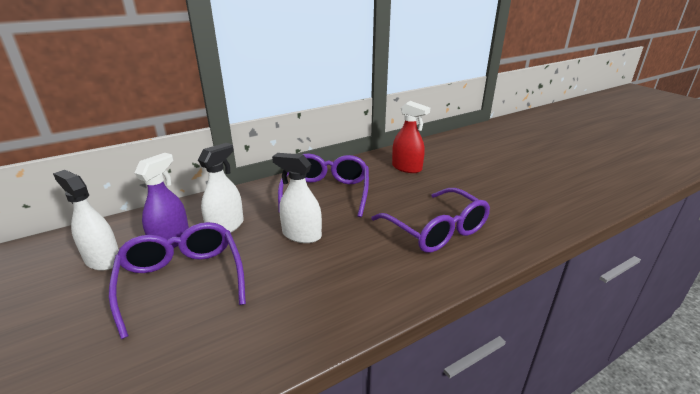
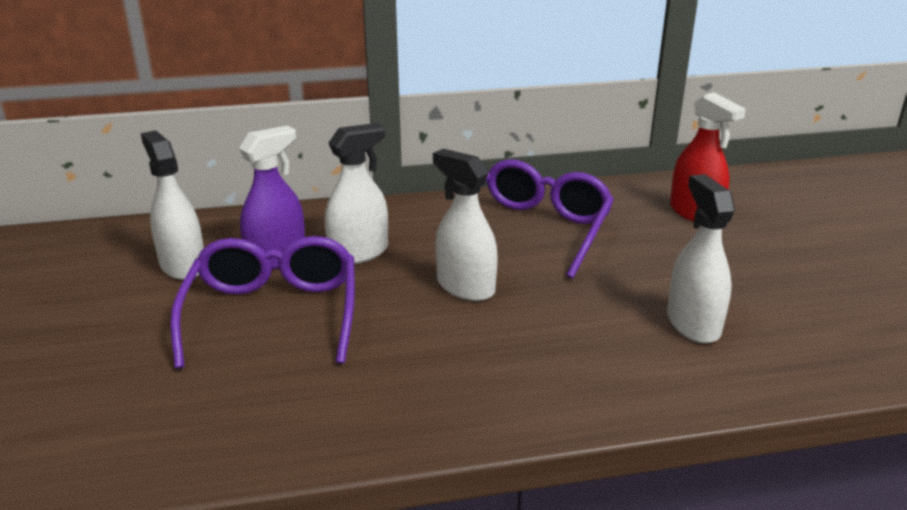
camera: 20 degrees right, 0 degrees up
purple glasses [371,188,490,253] -> white spray bottle [667,174,735,343]

